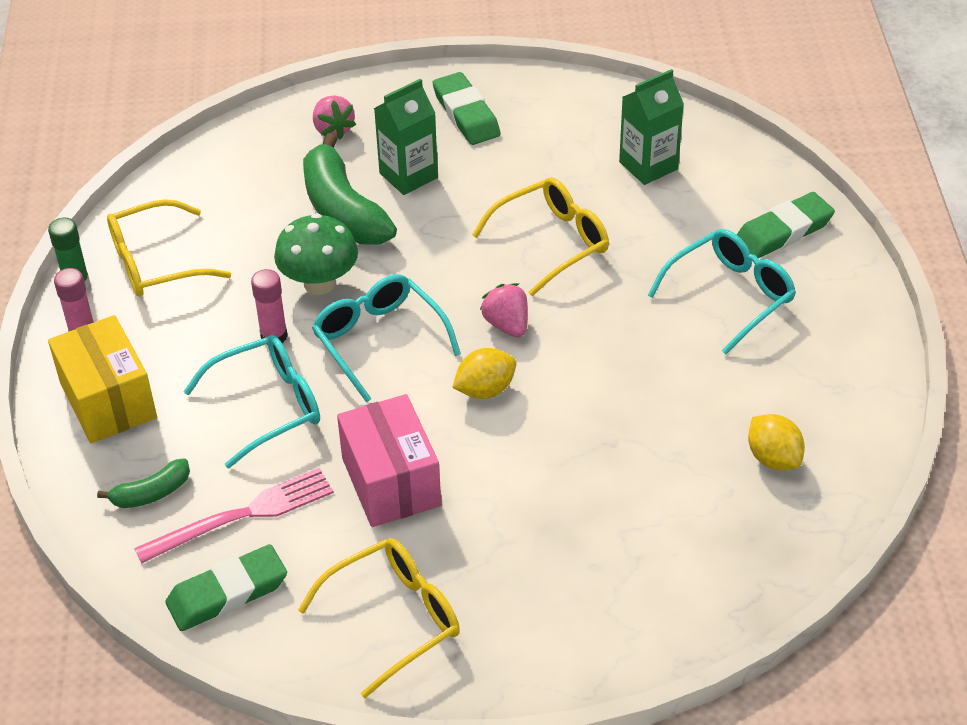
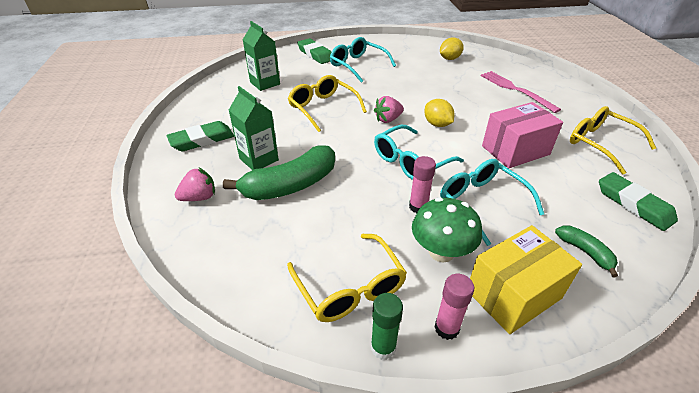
camera: 95 degrees left, 5 degrees down
pink fork [134,468,334,563] -> pink fork moved to [481,71,561,113]
green mushroom [274,213,358,295] -> green mushroom moved to [412,197,482,262]

